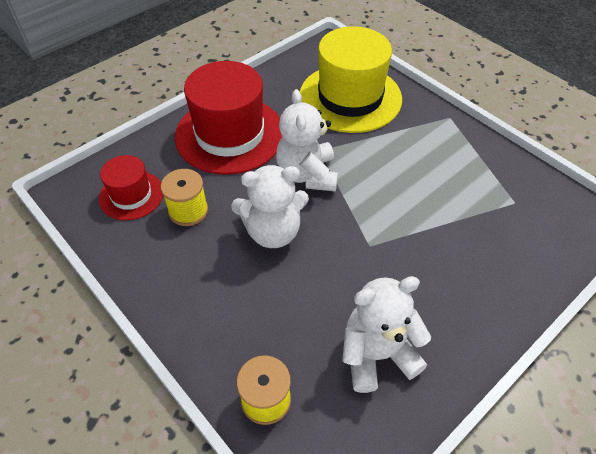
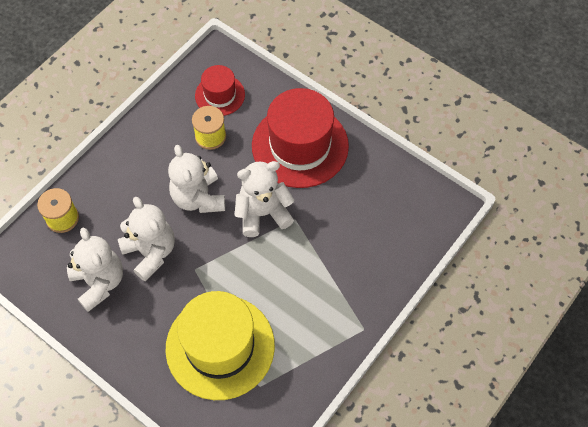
camera: 80 degrees right, 10 degrees up
yellow hat [300,26,402,133] -> yellow hat moved to [165,291,275,400]
none -> white teddy bear [118,197,175,281]

